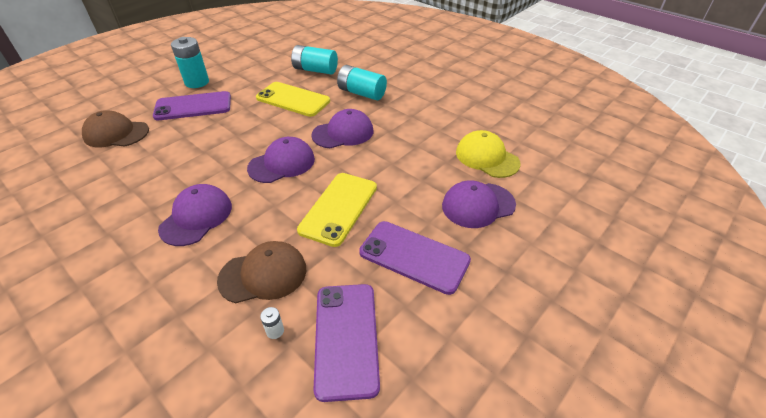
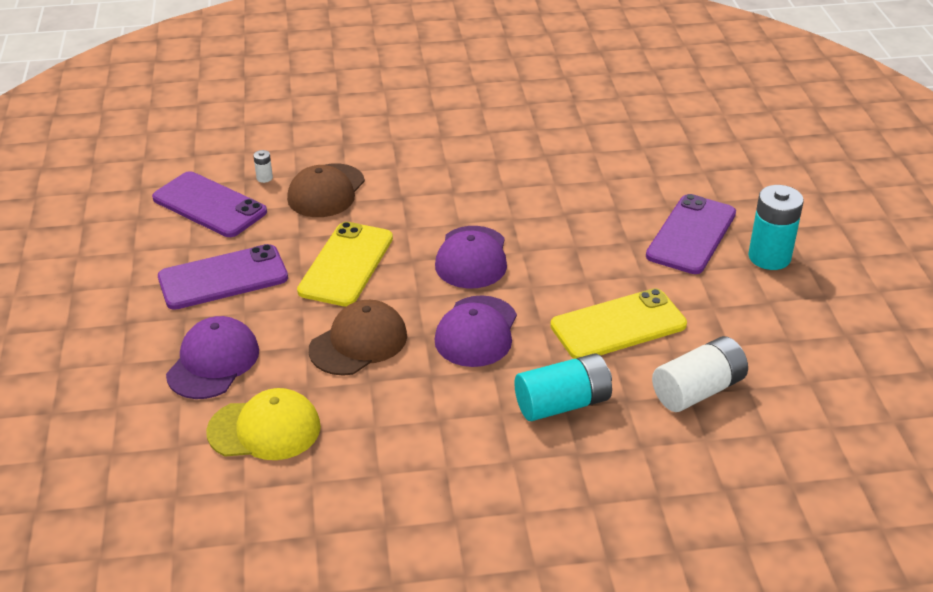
camera: 130 degrees right, 5 degrees down
brown cap [82,110,149,147] -> brown cap moved to [309,300,407,376]
purple cap [158,184,232,246] -> none
turquoise battery [291,45,338,75] -> white battery [652,336,748,412]
yellow phone [297,173,377,247] -> yellow phone turned 45 degrees clockwise [297,222,393,307]

